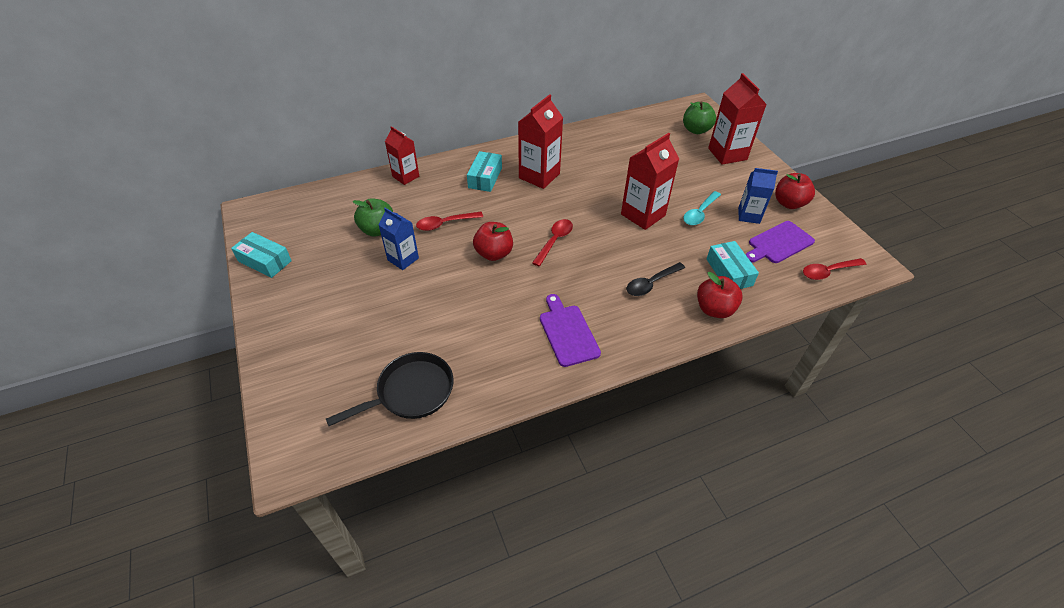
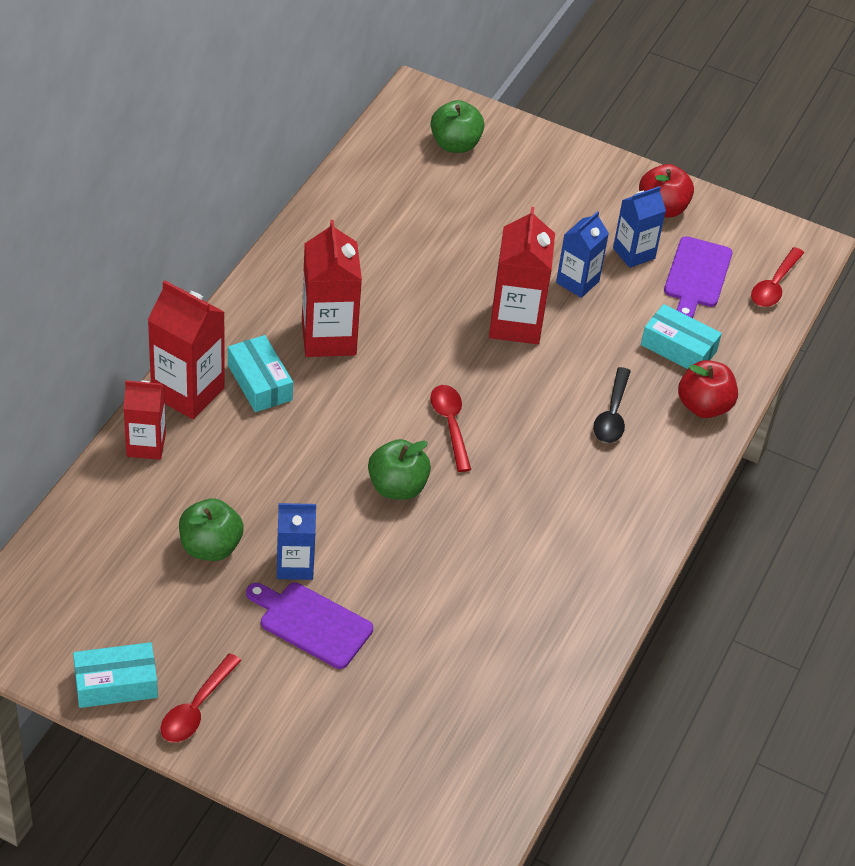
camera: 45 degrees left, 0 degrees up
black pan [326,352,454,426] -> none
red spoon [416,212,483,231] -> red spoon moved to [161,653,241,742]
red apple [473,222,513,261] -> green apple [368,439,431,500]
purple cutting board [540,294,601,367] -> purple cutting board moved to [246,583,373,669]
turquoise spoon [683,191,721,225] -> blue carton [556,211,609,298]
red carton [708,73,767,165] -> red carton moved to [148,280,225,419]

